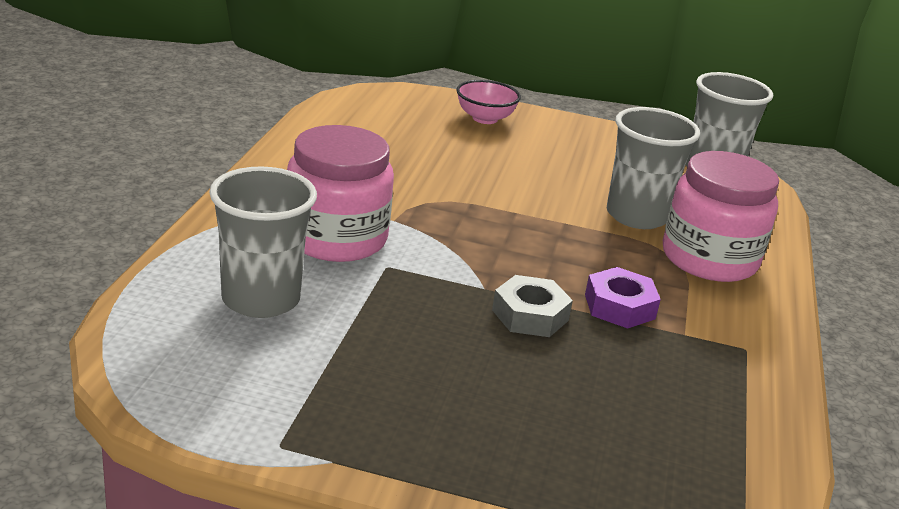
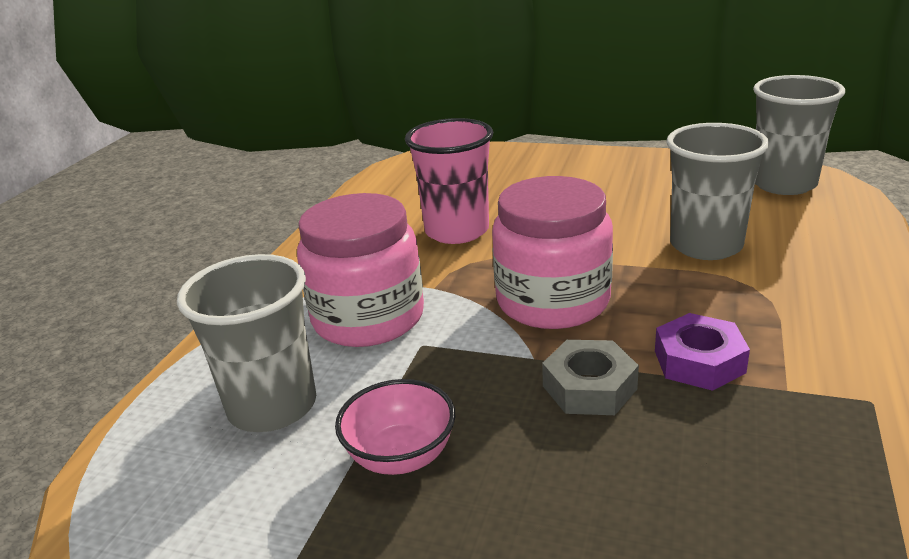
camera: 10 degrees right, 0 degrees up
pink bowl [456,80,521,124] -> pink bowl moved to [335,379,455,475]
pink jar [663,151,779,282] -> pink jar moved to [492,176,613,329]
none -> pink cup [405,118,493,244]

